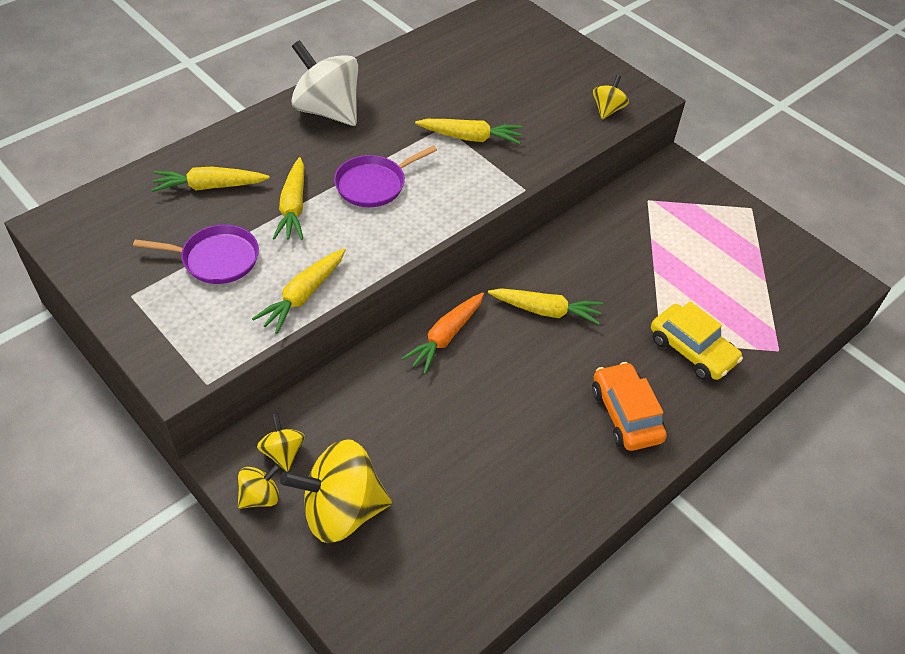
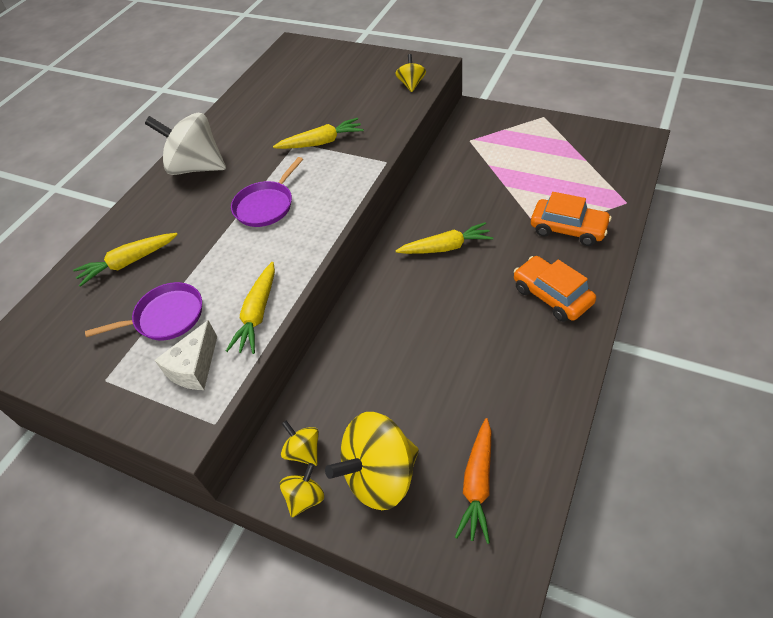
camera: 15 degrees left, 0 degrees up
yellow carrot [273,157,304,240] -> none
orange carrot [401,292,484,374] -> orange carrot moved to [455,418,491,544]
yellow car [651,301,743,381] -> orange car [531,192,612,246]
none -> white cheese [155,320,217,390]

